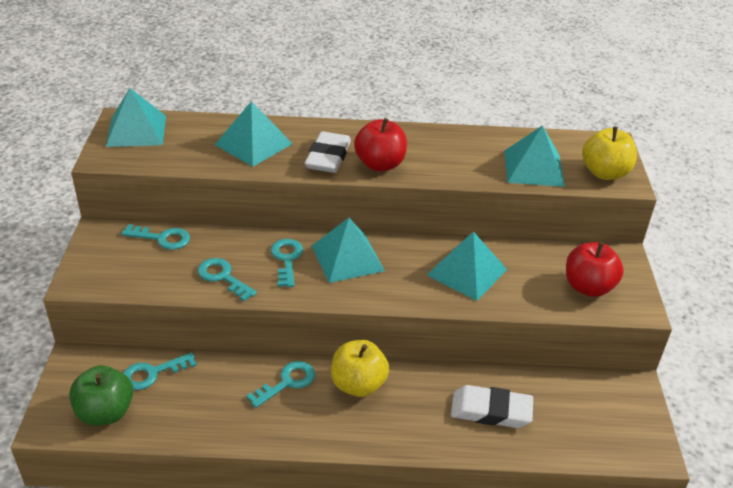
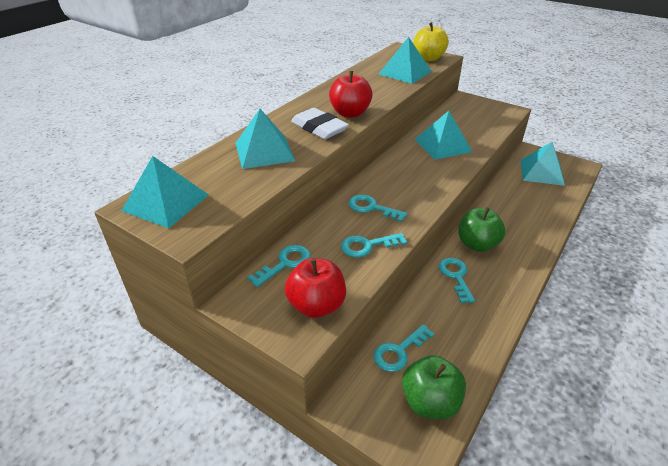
camera: 55 degrees left, 0 degrees up
turquoise key [123,352,197,390] -> turquoise key turned 45 degrees clockwise [374,324,434,372]
turquoise pyramid [312,218,385,283] -> turquoise pyramid moved to [520,142,565,186]
yellow apple [331,340,389,397] -> green apple [459,207,506,252]
white eraser [451,385,533,428] -> none
red apple [566,242,624,297] -> red apple moved to [285,258,346,318]

